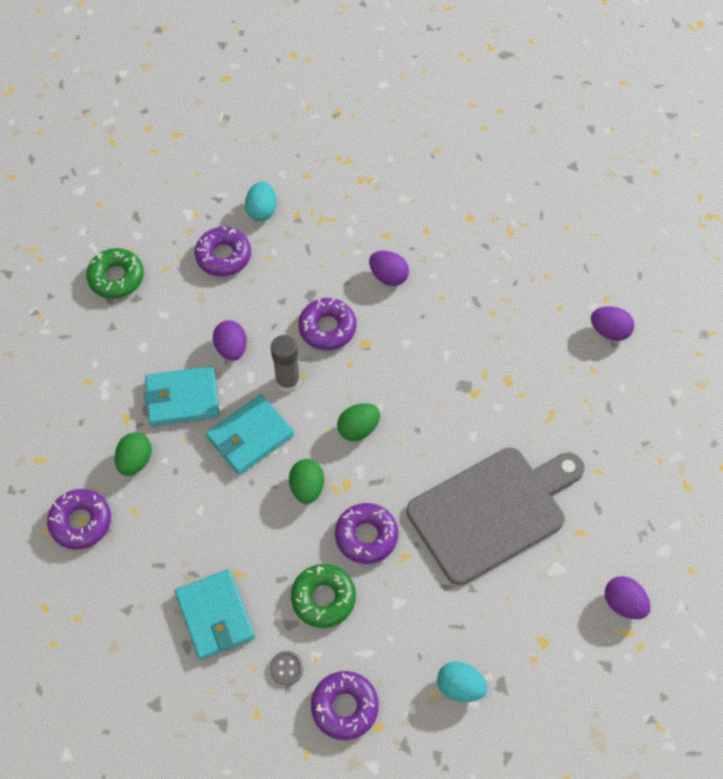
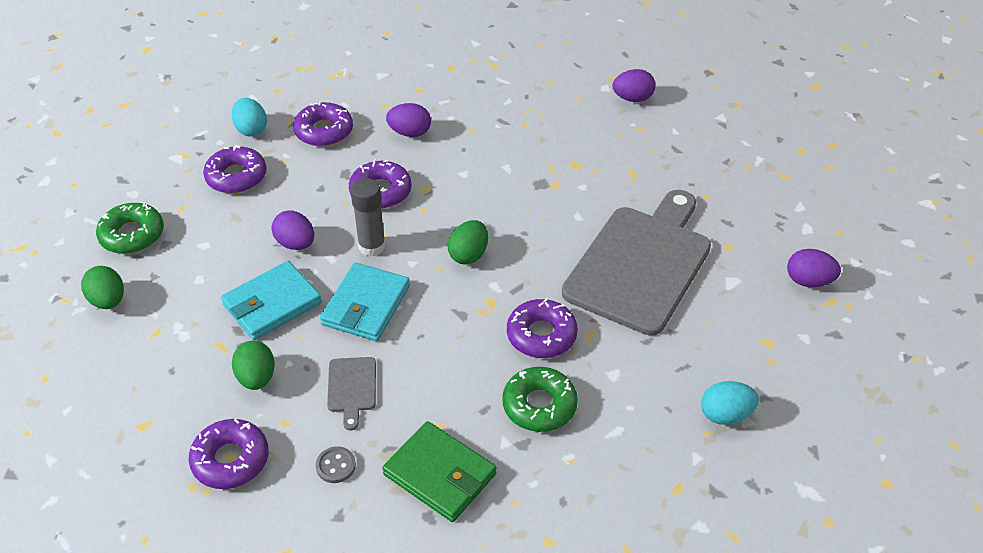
camera: 30 degrees left, 15 degrees down
turquoise wallet [175,569,255,660] -> green wallet [382,421,497,522]
grey button [270,651,303,685] -> grey button moved to [316,446,356,483]
green egg [289,459,324,504] -> green egg moved to [81,266,124,309]
purple donut [311,671,379,740] -> purple donut moved to [293,102,353,147]
none -> grey cutting board [327,357,376,431]

